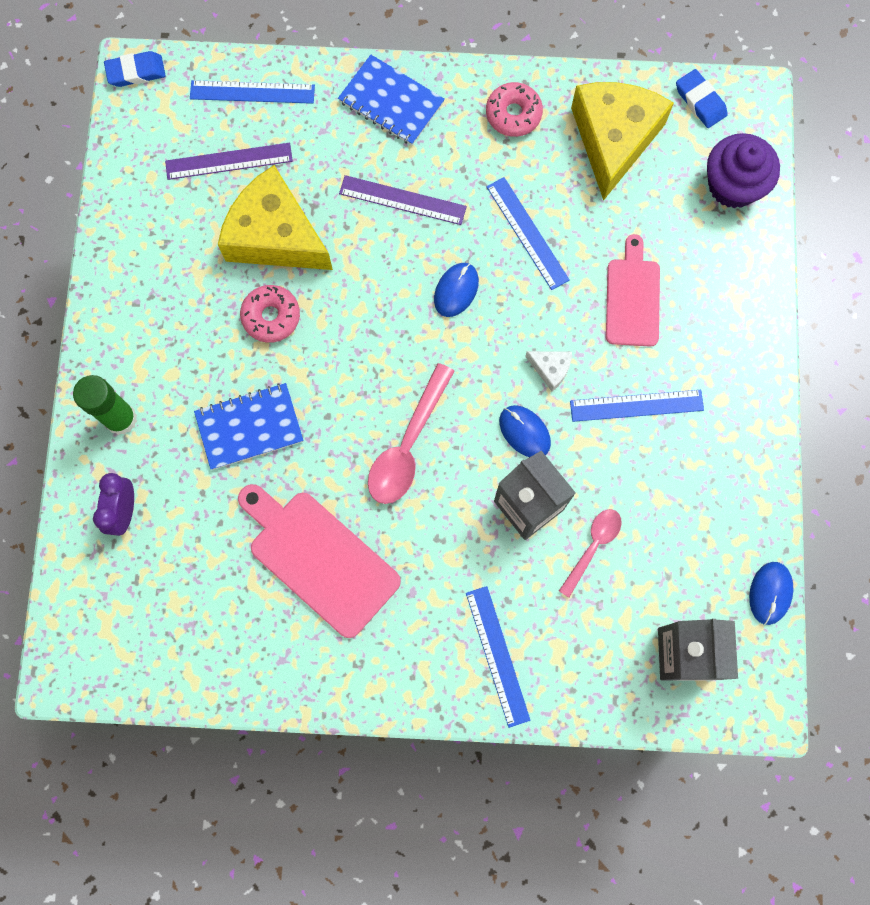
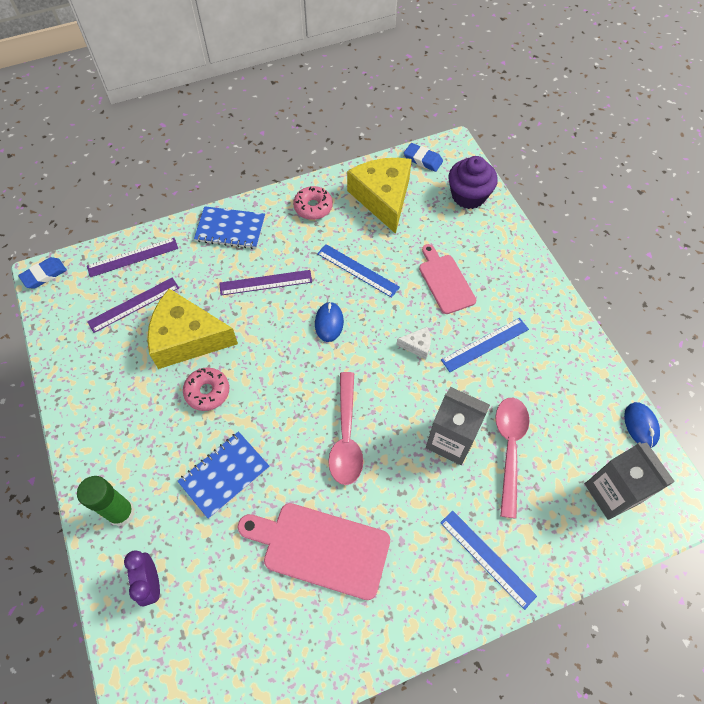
camera: 25 degrees left, 15 degrees down
blue ruler [190,80,315,104] -> purple ruler [87,238,178,277]
blue mouse [499,405,551,457] -> none
pink spoon [559,509,622,598] -> pink spoon [495,398,529,519], size x1.60

